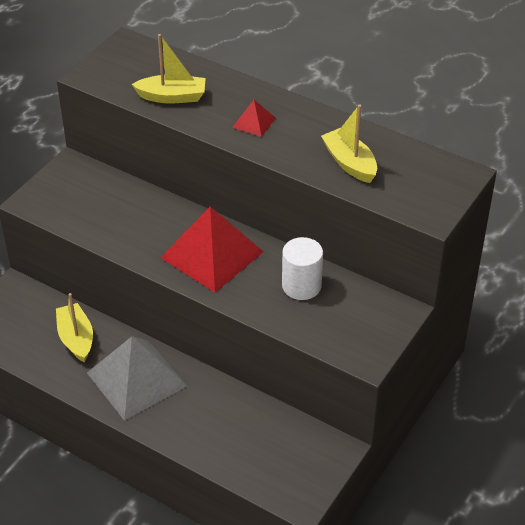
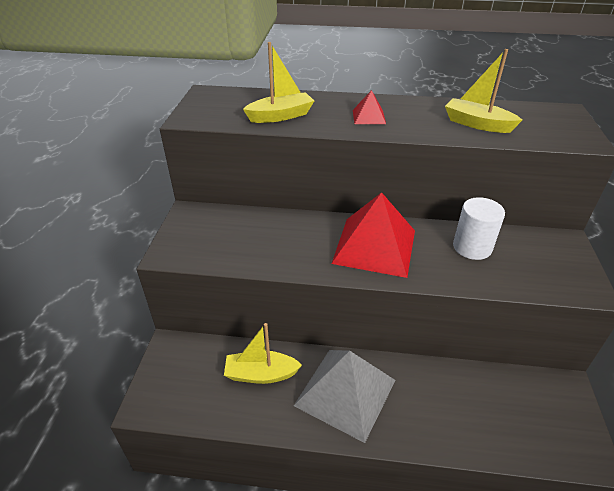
camera: 25 degrees left, 5 degrees down
yellow boat [56,293,93,362] -> yellow boat turned 45 degrees counterclockwise [224,323,302,384]

